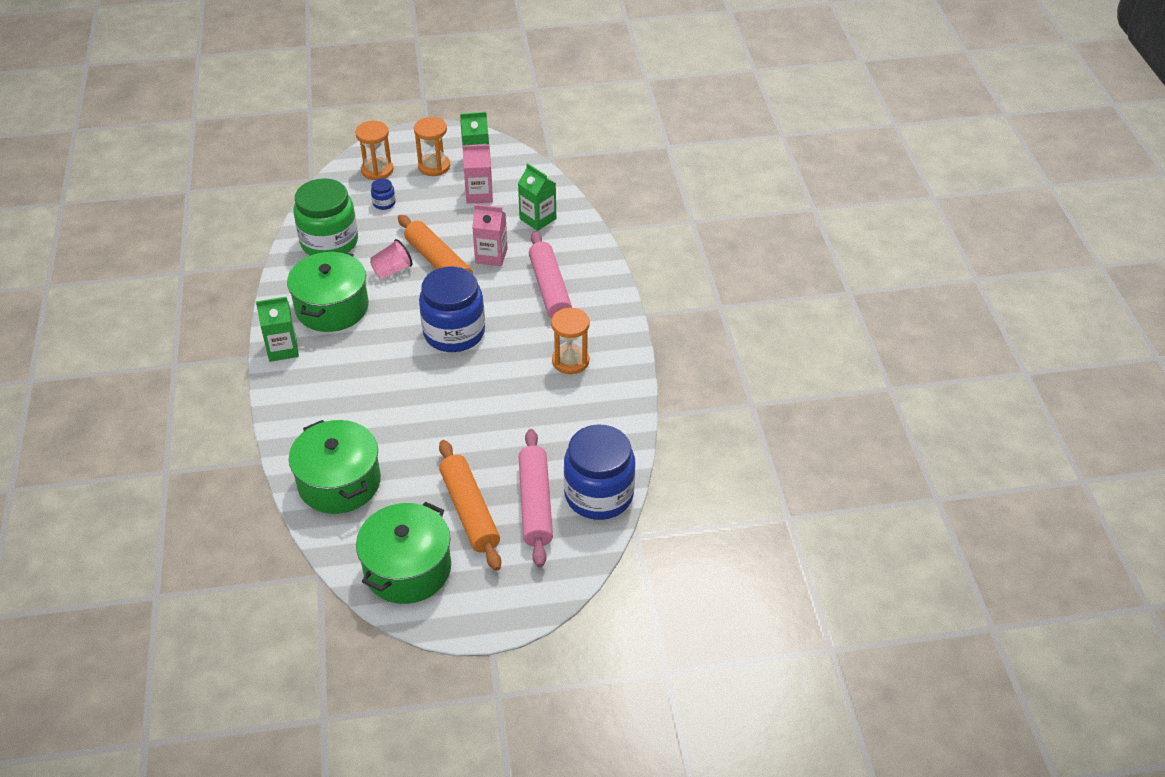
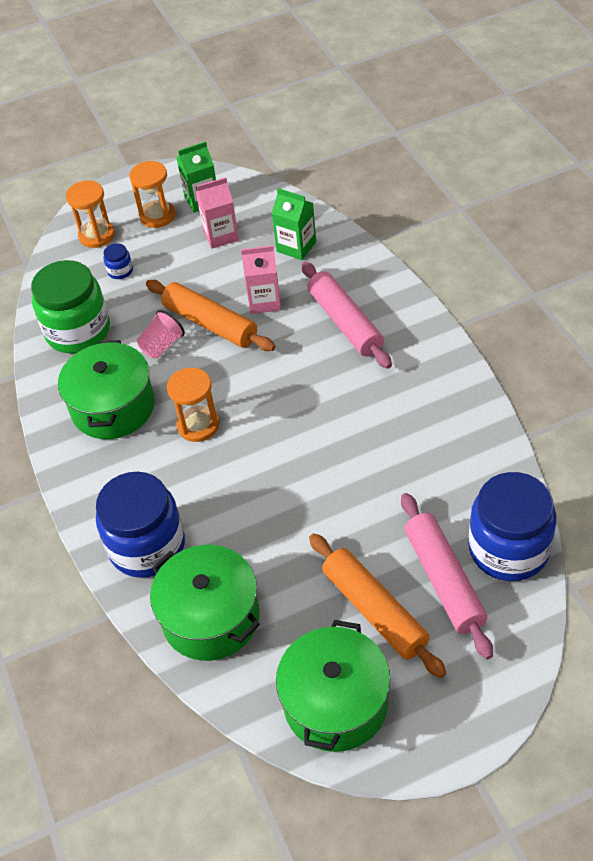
camera: 10 degrees left, 5 degrees up
green carton [256,297,299,362] -> none
blue jar [419,266,485,352] -> blue jar moved to [96,472,185,578]
orange hourglass [551,307,590,374] -> orange hourglass moved to [167,368,220,442]

